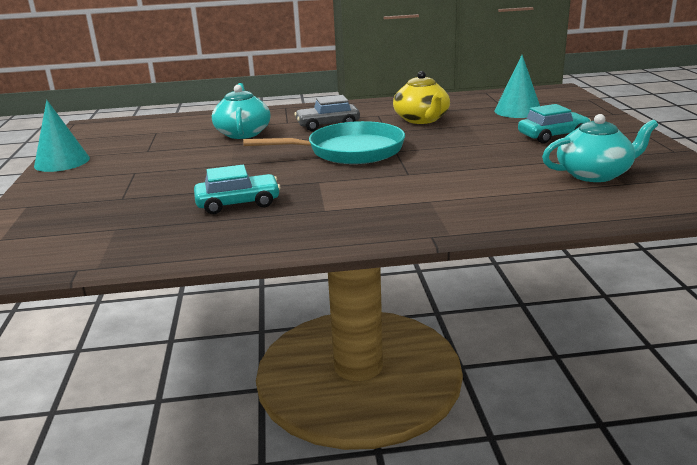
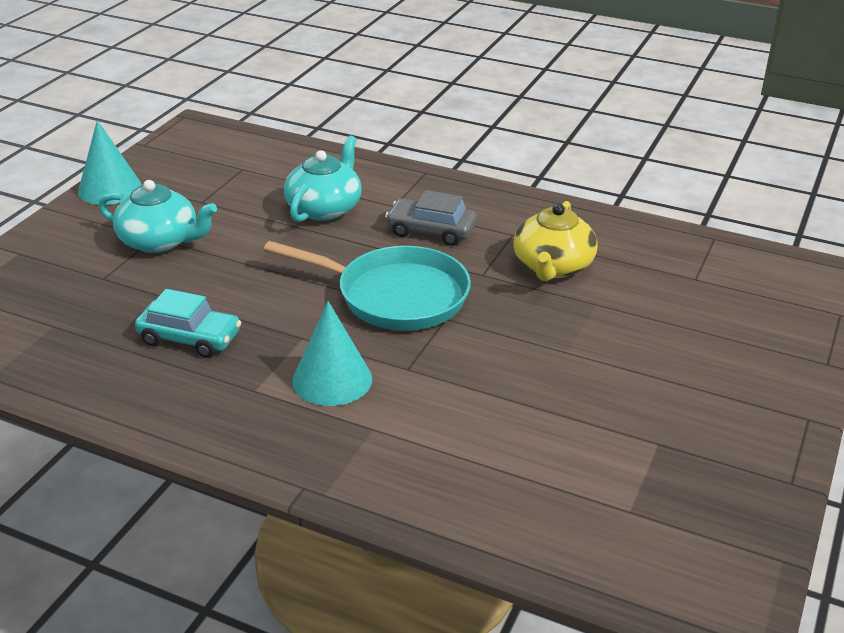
camera: 30 degrees right, 10 degrees up
turquoise cone [494,55,540,118] -> turquoise cone moved to [292,301,372,406]
turquoise car [518,104,591,143] -> none
turquoise teapot [542,114,658,182] -> turquoise teapot moved to [98,180,217,253]

